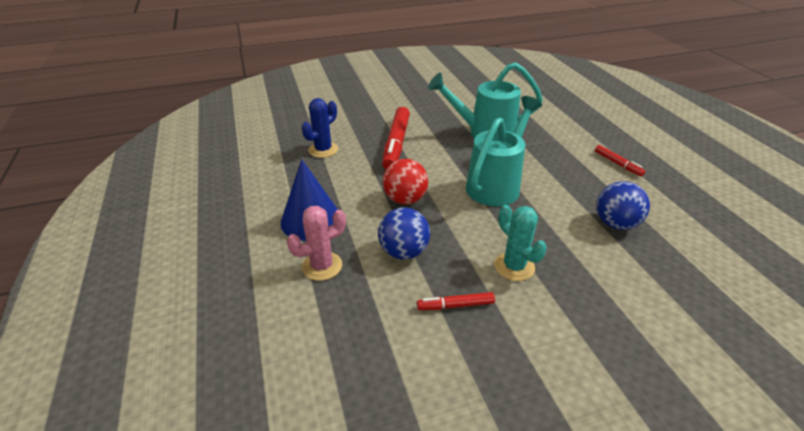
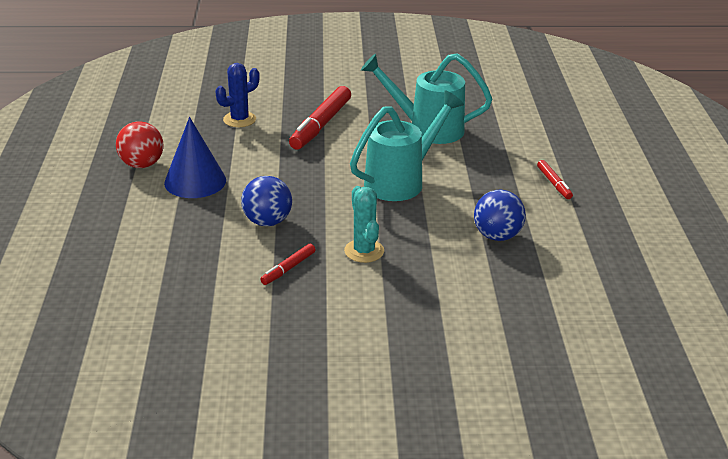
camera: 15 degrees right, 5 degrees down
pink cactus [287,206,346,281] -> none
red ball [383,159,428,204] -> red ball moved to [116,121,163,168]
red marker [417,292,495,310] -> red marker turned 60 degrees counterclockwise [260,244,316,285]

